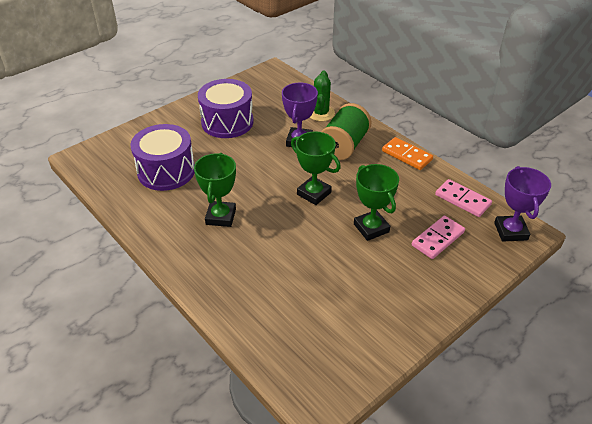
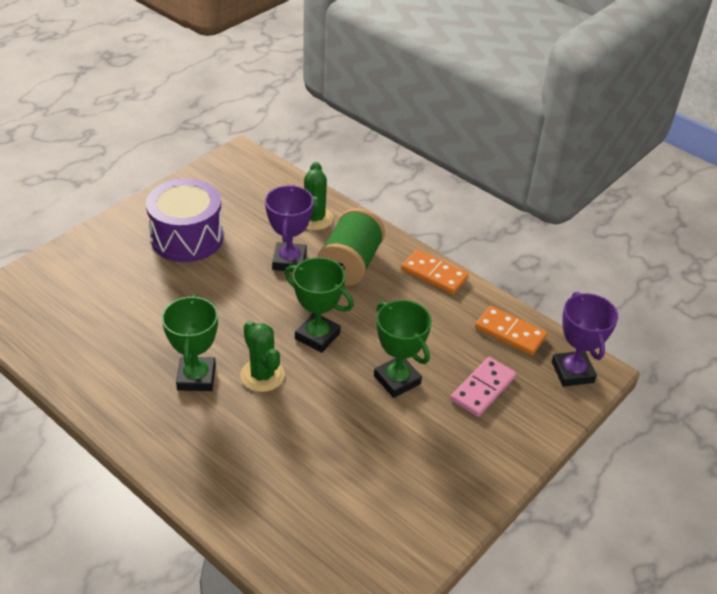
camera: 10 degrees left, 0 degrees up
purple drum [130,124,195,191] -> none
pink domino [435,179,492,217] -> orange domino [475,306,547,355]
none -> green cactus [240,321,285,392]

